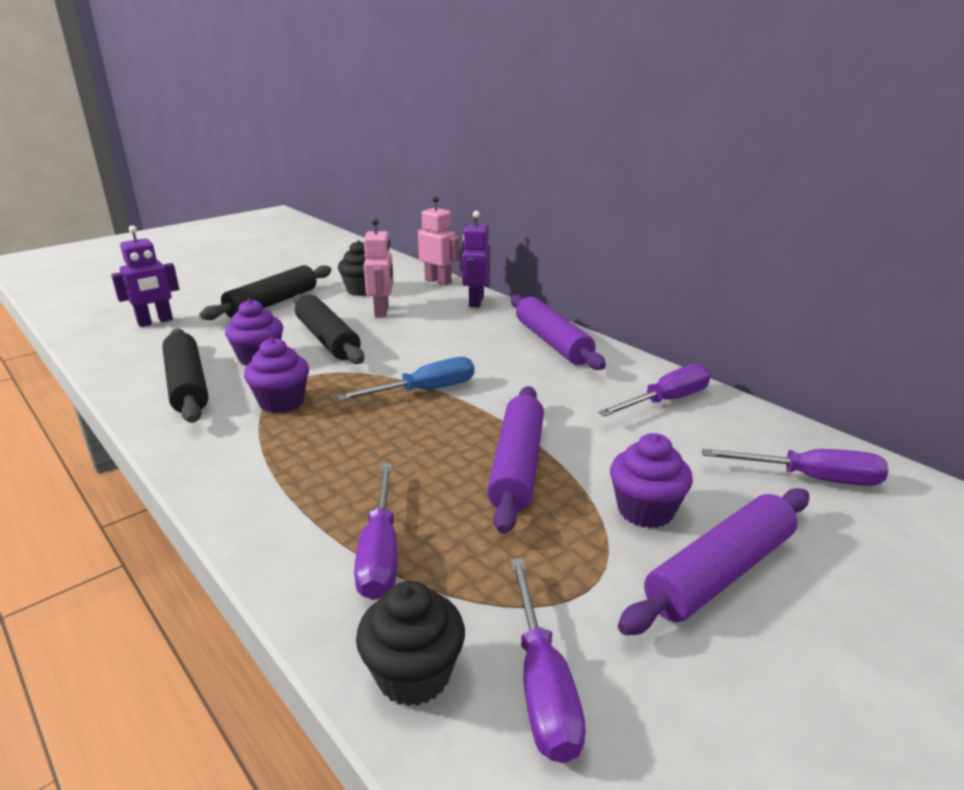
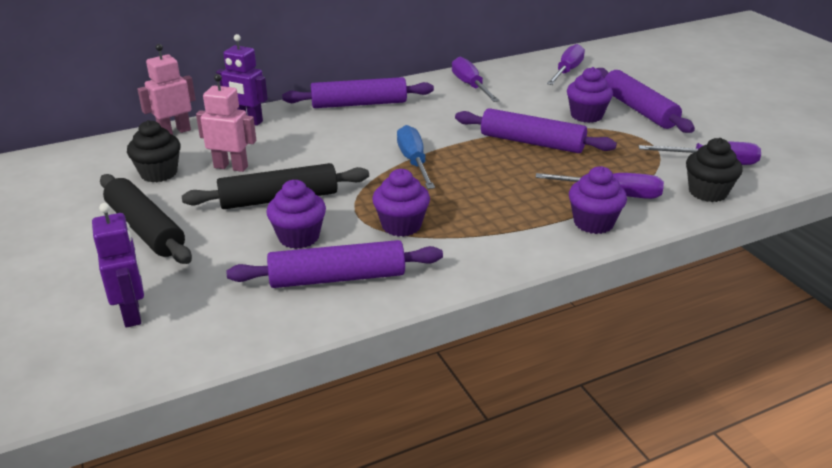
camera: 75 degrees left, 5 degrees up
black rolling pin [162,329,208,423] -> purple rolling pin [226,240,443,288]
none -> purple cupcake [569,166,627,234]

